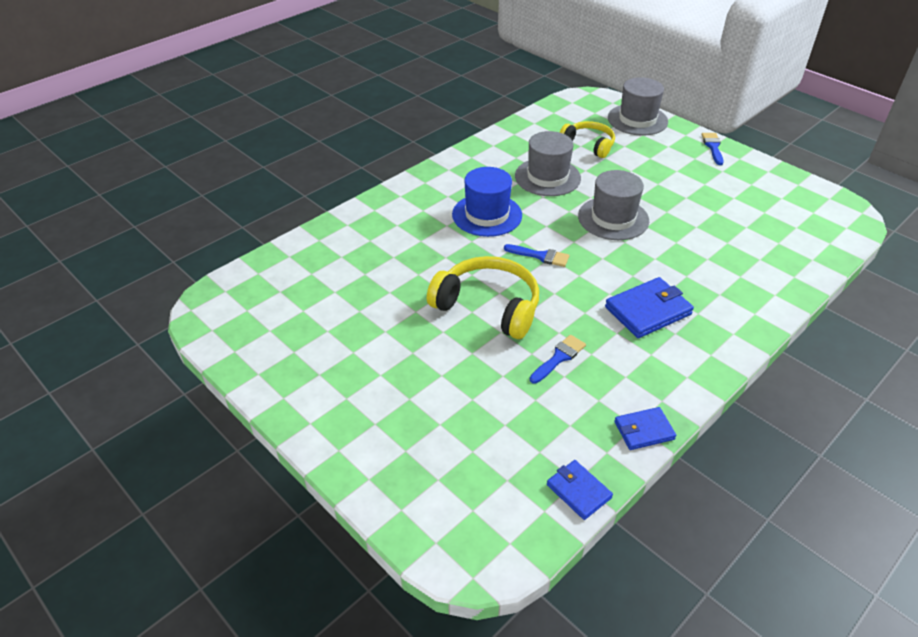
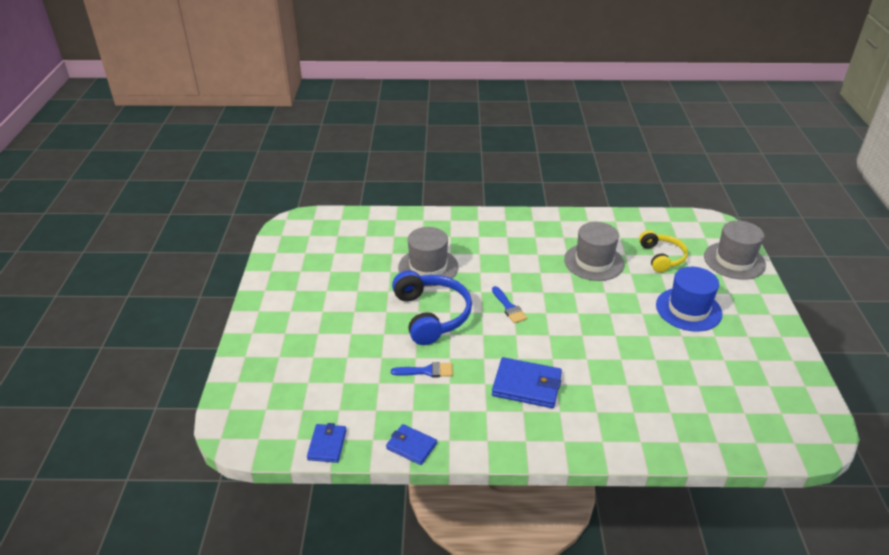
camera: 45 degrees right, 5 degrees down
yellow headphones [427,256,539,339] -> blue headphones [392,270,472,345]
blue hat [452,167,522,237] -> blue hat moved to [656,267,722,332]
grey hat [578,170,649,240] -> grey hat moved to [398,227,458,287]
blue brush [702,133,724,165] -> none

